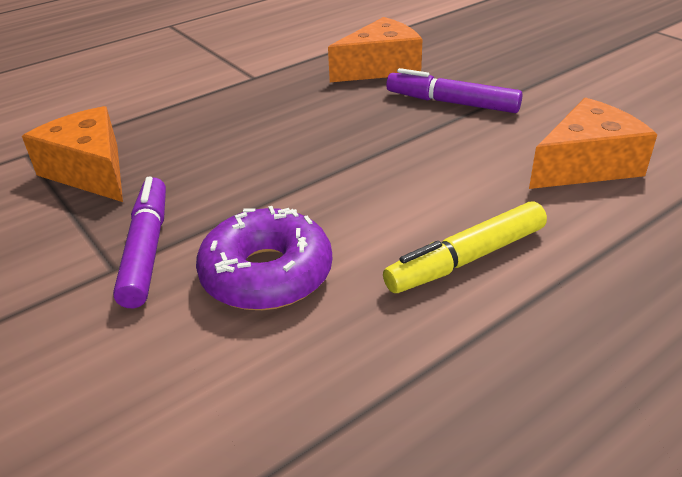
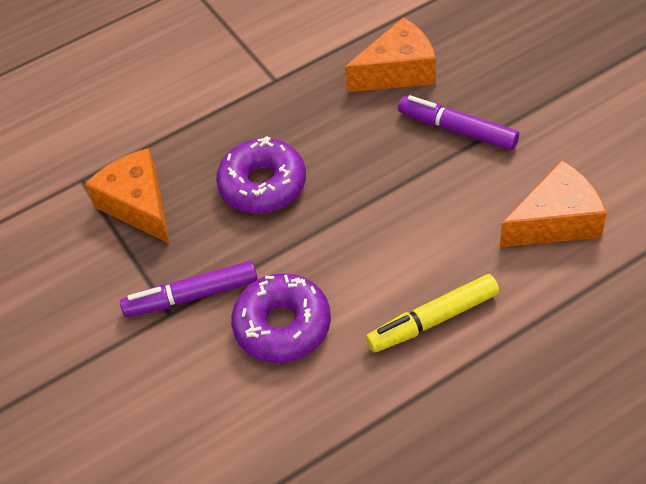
camera: 10 degrees right, 15 degrees up
purple marker [113,177,166,308] -> purple marker turned 105 degrees counterclockwise [120,261,258,317]
none -> purple donut [216,136,306,213]

